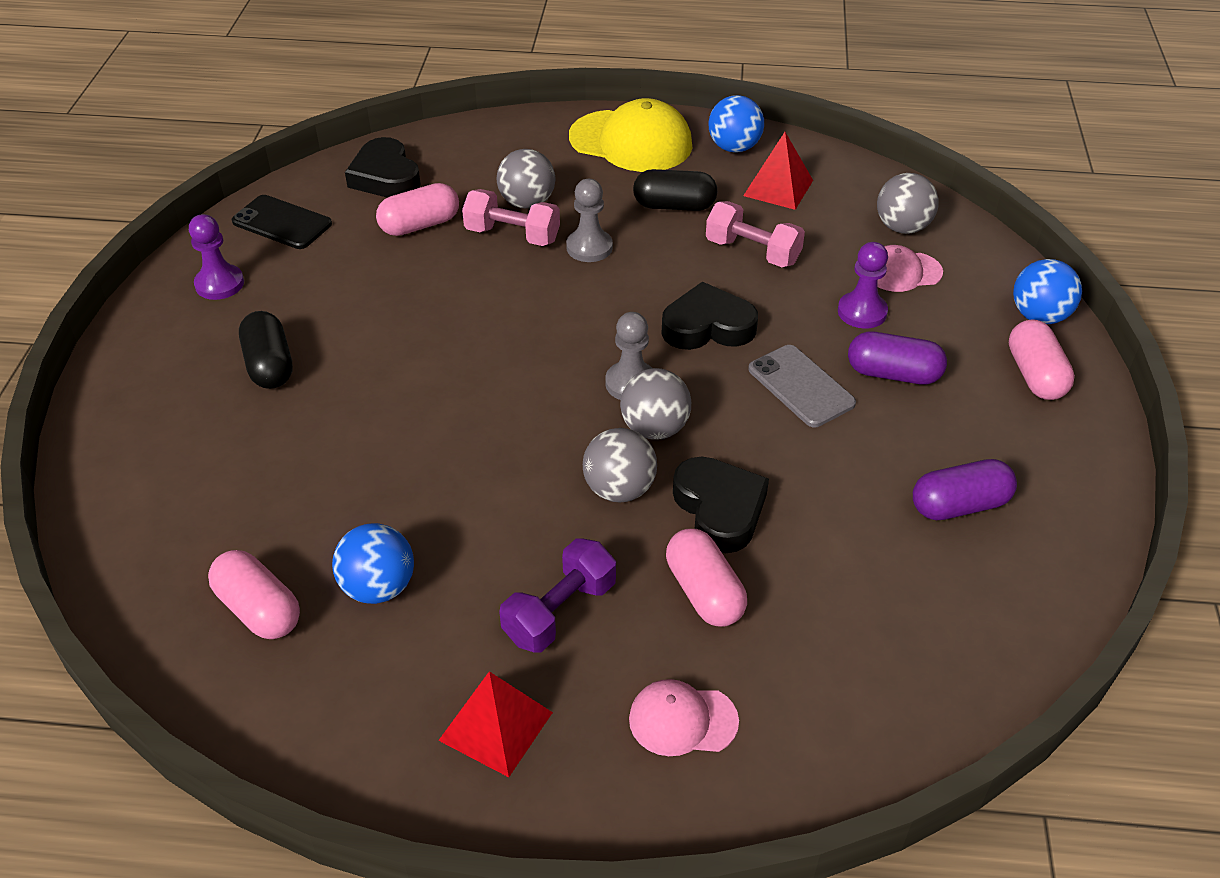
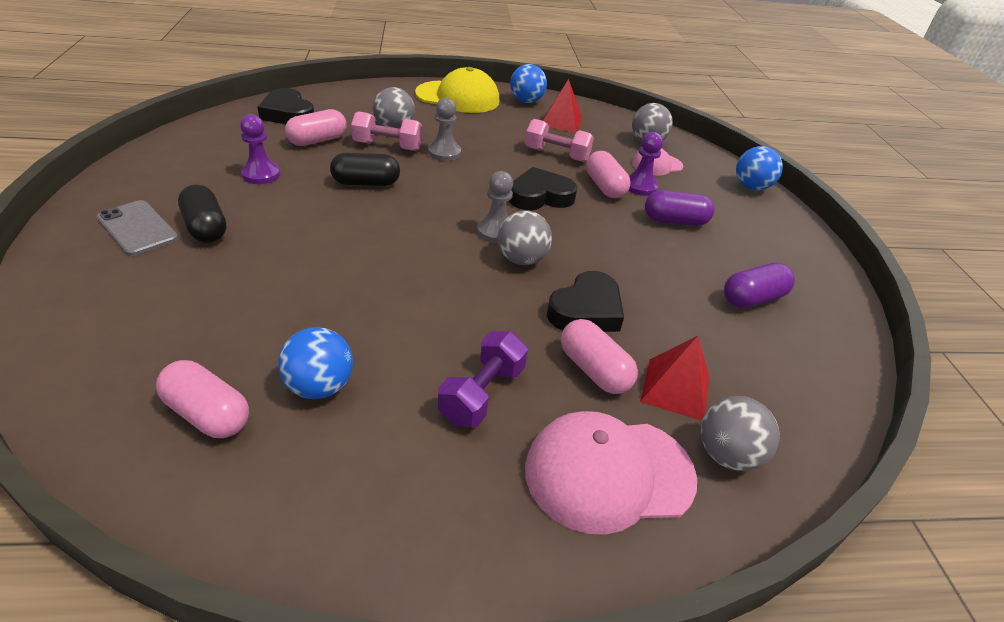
camera: 15 degrees left, 5 degrees down
purple pawn [189,214,244,300] -> purple pawn moved to [240,114,280,184]
black phone [232,195,332,249] -> none
red pyramid [438,671,553,777] -> red pyramid moved to [640,336,710,421]
grey ball [583,428,657,502] -> grey ball moved to [701,396,780,471]
pink cap [629,679,739,756] -> pink cap [525,411,697,535], size x1.81
black capsule [633,169,717,211] -> black capsule moved to [330,153,400,186]
black heart [673,457,769,553] -> black heart turned 75 degrees clockwise [547,271,624,332]
grey phone [748,345,856,427] -> grey phone moved to [97,200,178,256]
pink capsule [1009,319,1075,400] -> pink capsule moved to [586,151,630,198]

